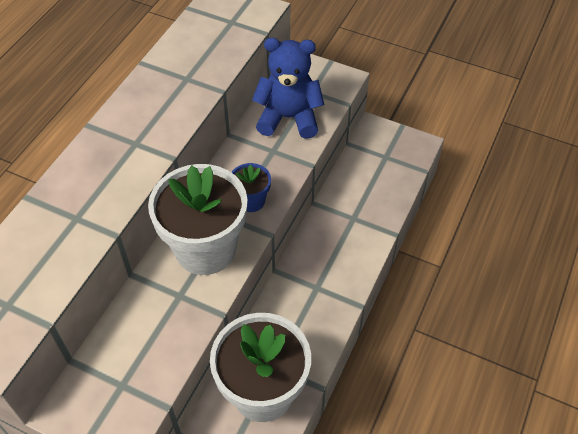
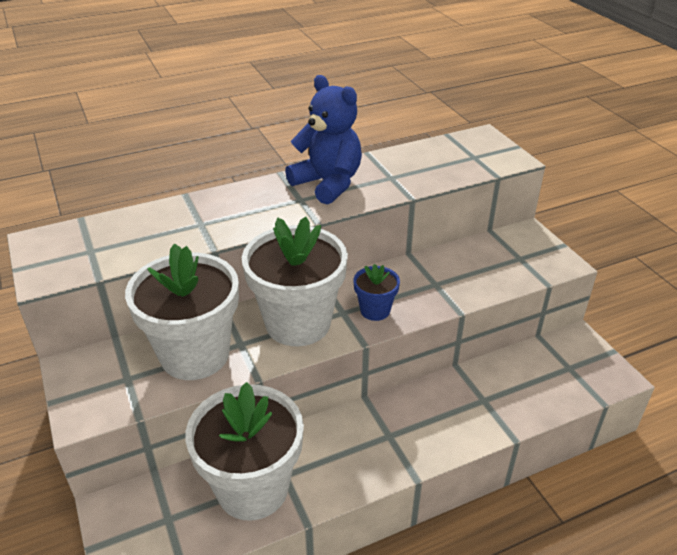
camera: 40 degrees right, 15 degrees down
blue teddy bear [252,38,325,139] -> blue teddy bear moved to [285,75,362,205]
none -> white flower pot [125,243,239,380]

